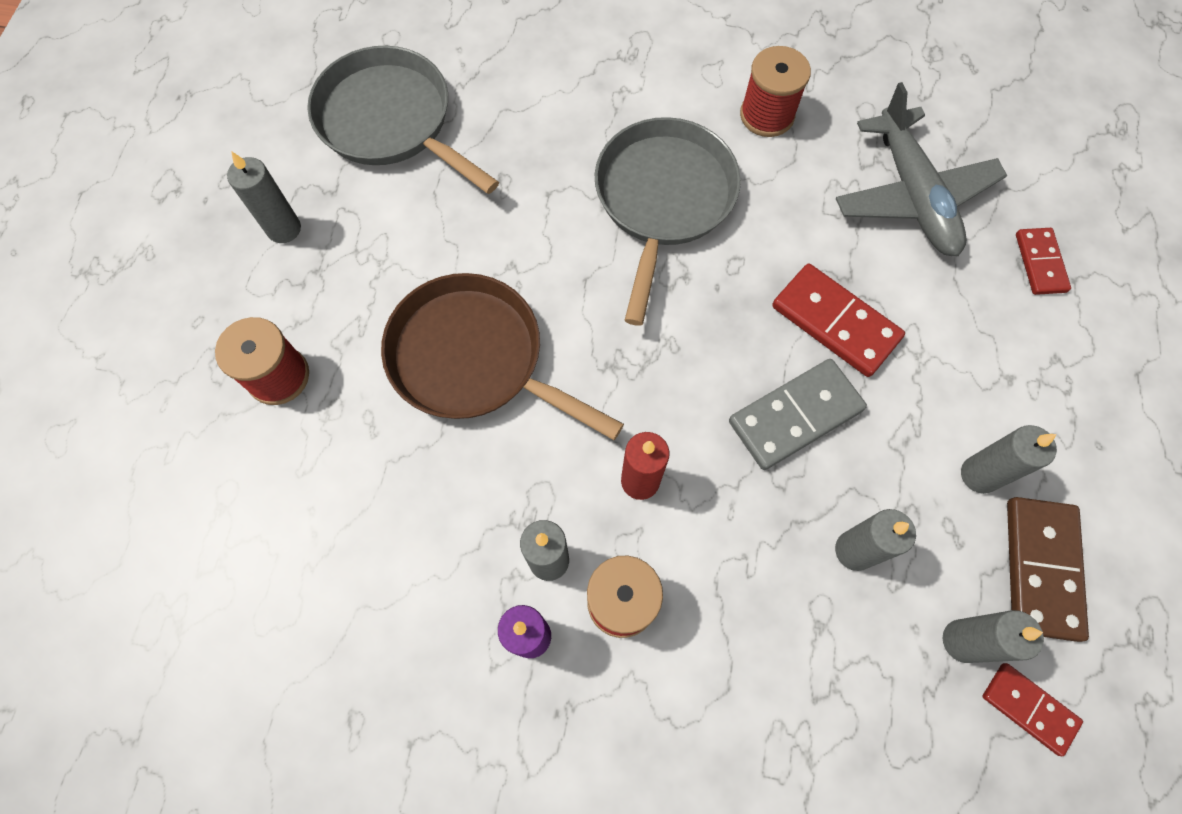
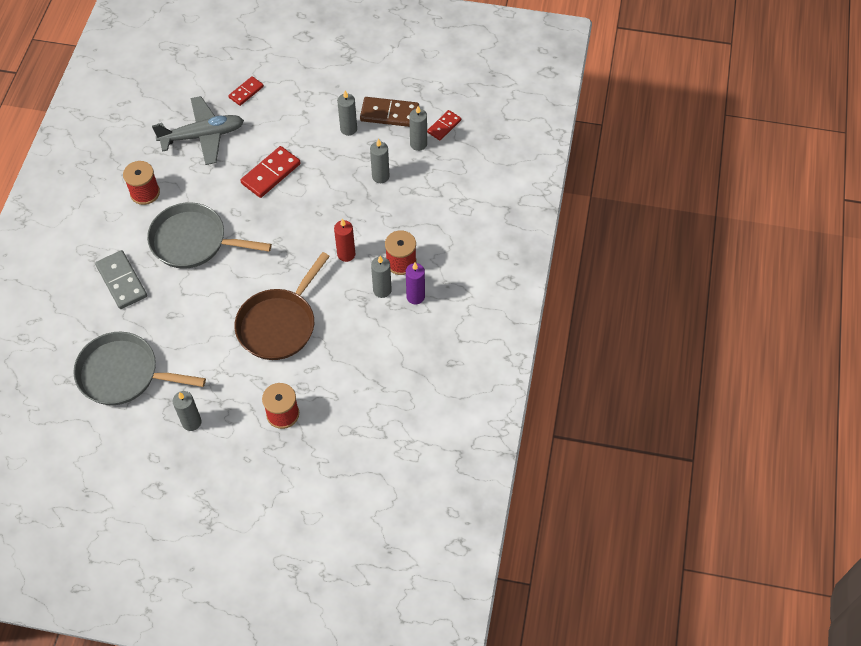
camera: 90 degrees left, 10 degrees down
grey pan [307,46,499,194] -> grey pan turned 60 degrees clockwise [73,332,206,405]
grey domino [729,359,867,470] -> grey domino moved to [95,250,147,309]
red domino [1016,228,1071,295] -> red domino turned 45 degrees counterclockwise [228,76,264,106]

